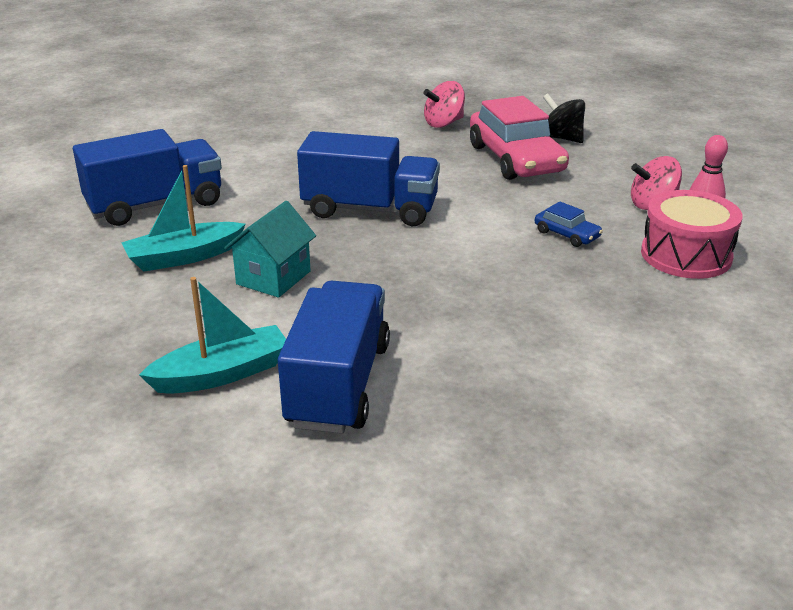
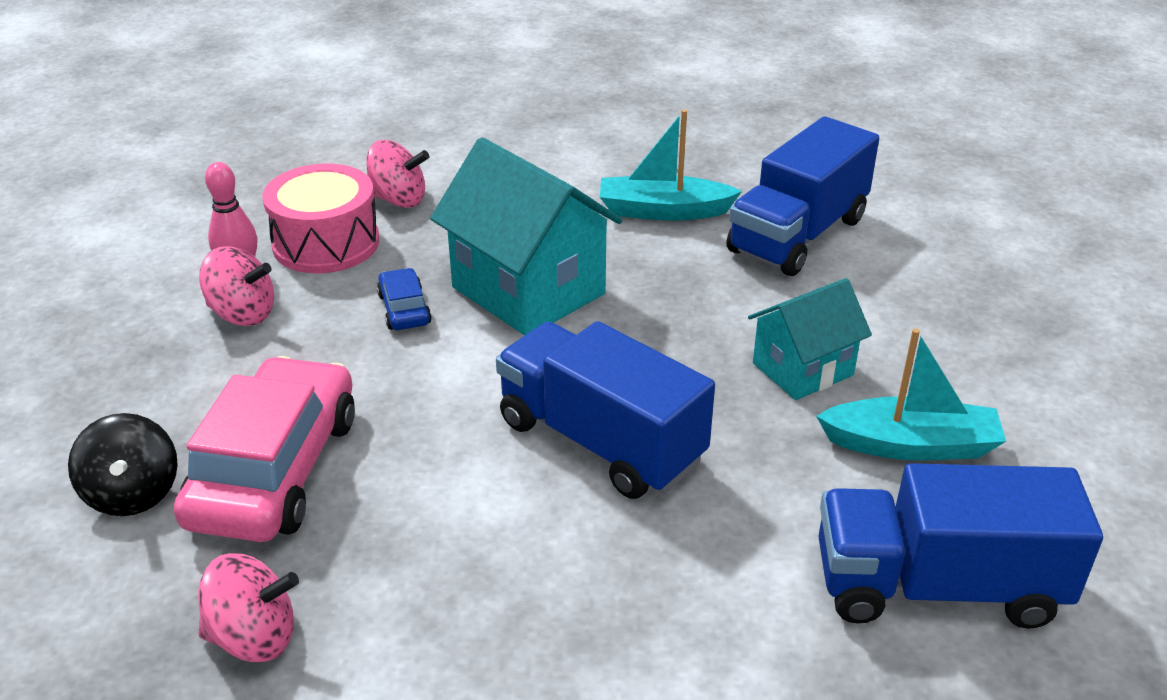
camera: 150 degrees left, 5 degrees up
turquoise boat [139,277,286,394] -> turquoise boat moved to [600,109,742,221]
none -> pink spinning top [366,140,429,208]
none -> turquoise house [430,137,622,336]

